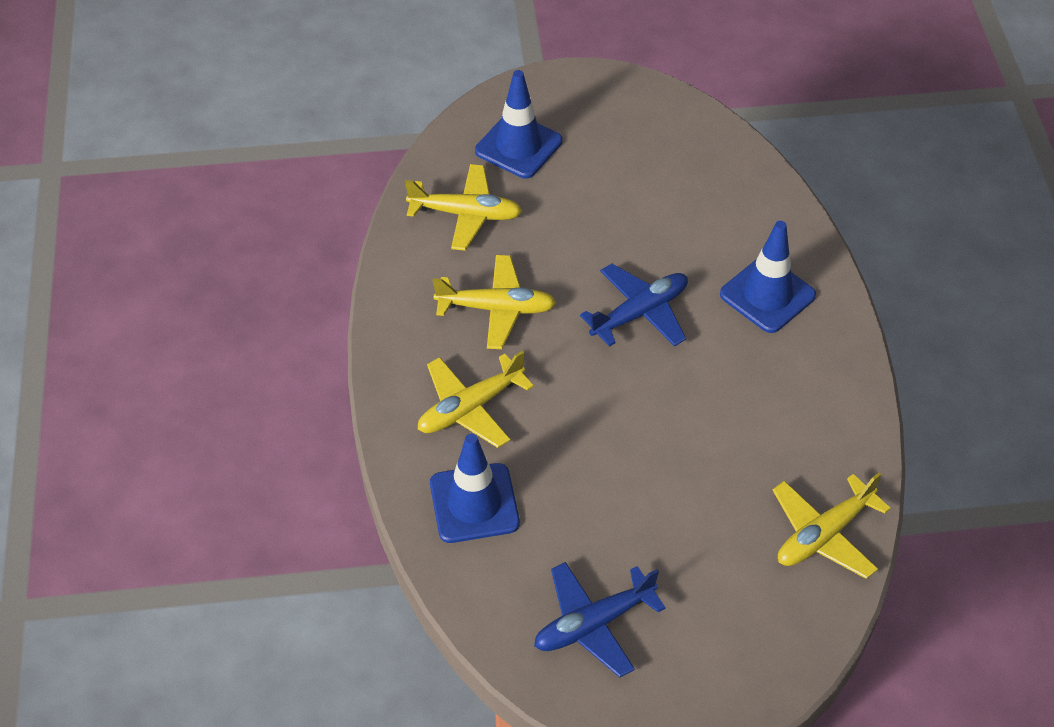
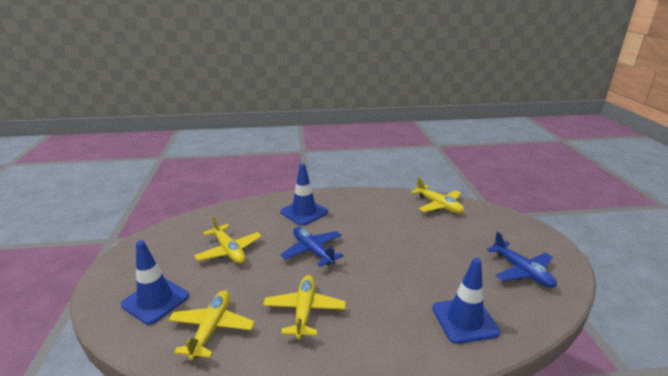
camera: 90 degrees left, 25 degrees down
yellow plane [418,351,534,448] -> yellow plane moved to [194,216,262,264]

